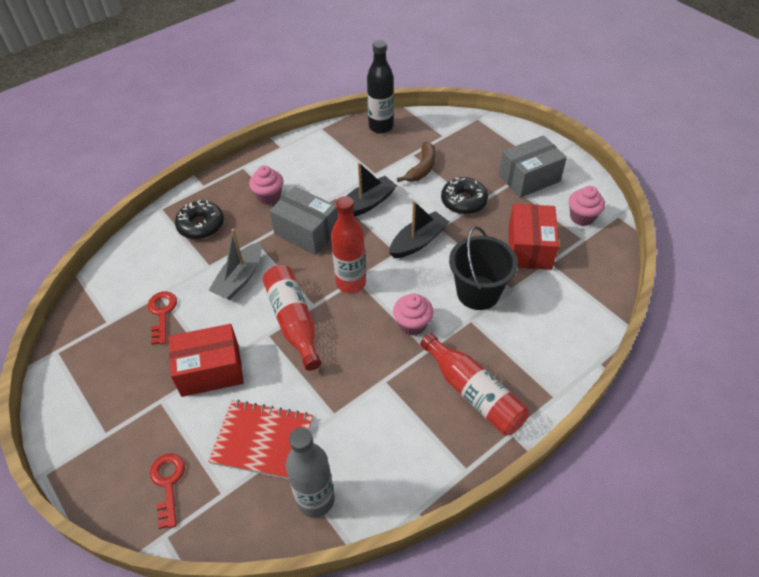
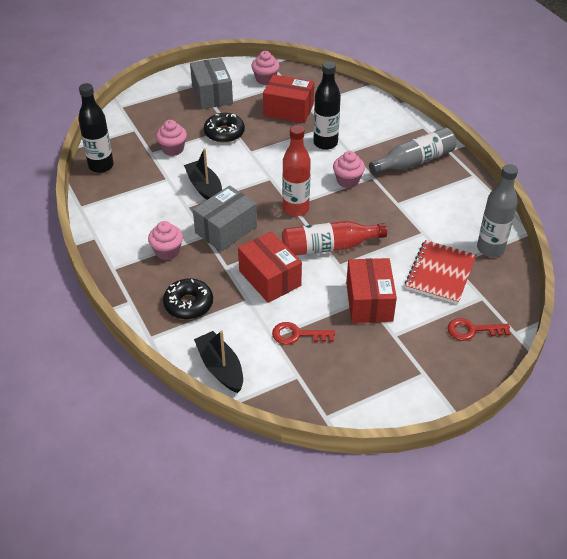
camera: 80 degrees left, 5 degrees down
grey boat [208,229,262,300] -> red box [238,232,302,303]
black boat [389,201,449,258] -> black boat moved to [194,330,243,393]
brown banana [397,142,436,182] -> pink cupcake [156,120,187,156]
red bottle [420,333,529,435] -> grey bottle [369,127,456,175]
black bucket [449,226,518,310] -> black bottle [313,61,341,150]

